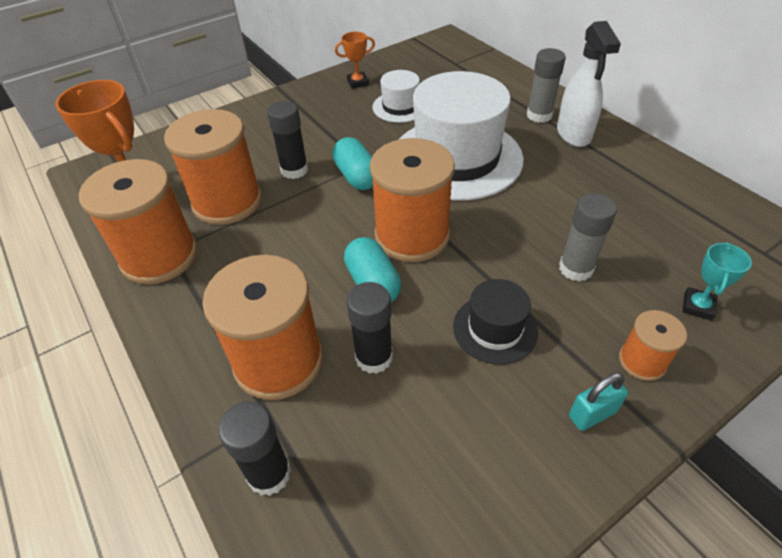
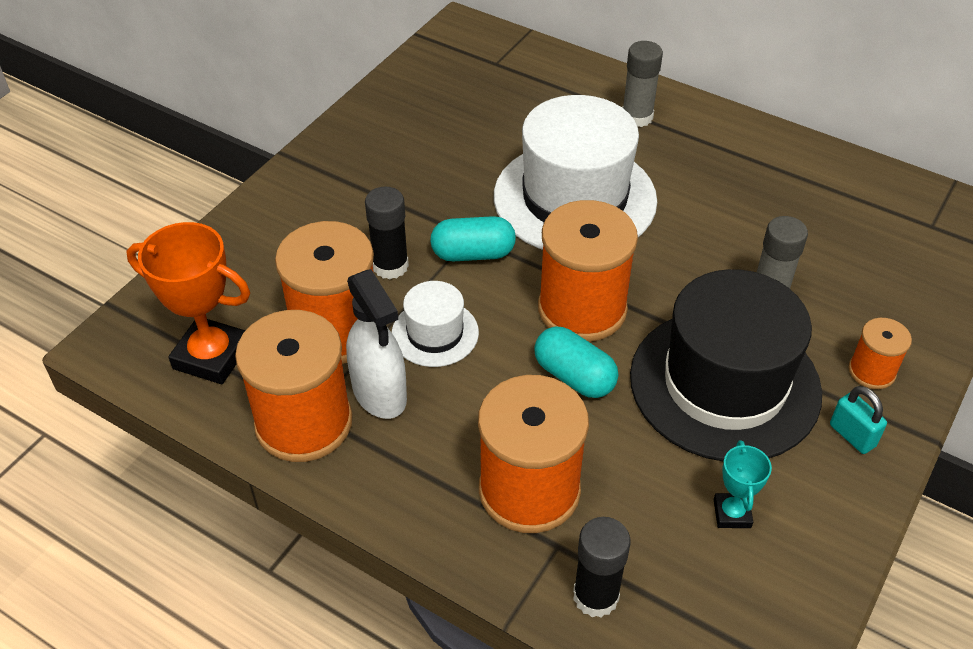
camera: 25 degrees left, 0 degrees up
turquoise capsule [332,137,373,190] -> turquoise capsule turned 45 degrees counterclockwise [430,216,516,261]
orange trophy [335,32,375,89] -> none
black glue stick [347,282,393,374] -> none
white hat [373,70,420,123] -> white hat moved to [392,281,479,367]
black hat [453,279,538,364] -> black hat [630,269,822,462], size x2.09
white spray bottle [557,21,621,147] -> white spray bottle moved to [346,269,407,419]
turquoise padlock [569,372,628,431] -> turquoise padlock turned 75 degrees counterclockwise [830,386,887,454]
turquoise trophy [682,242,752,321] -> turquoise trophy moved to [713,440,772,528]

